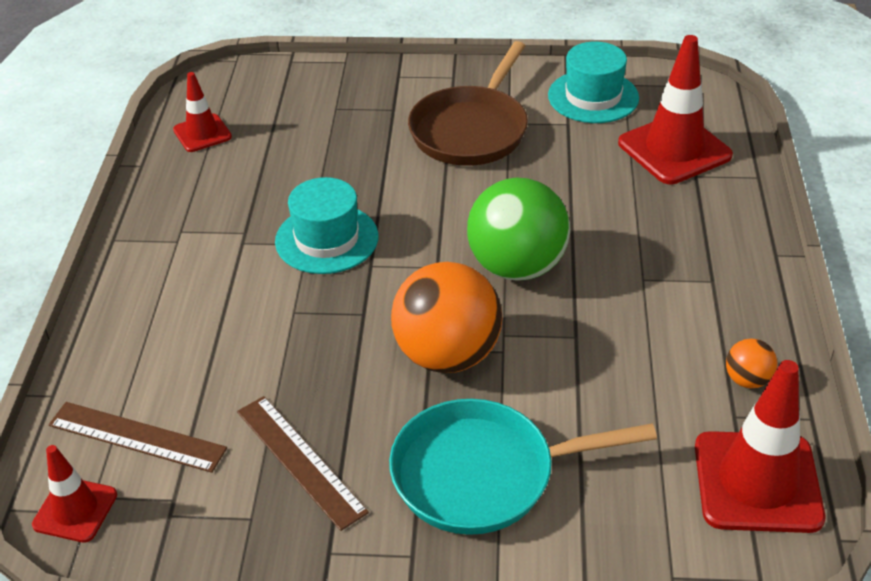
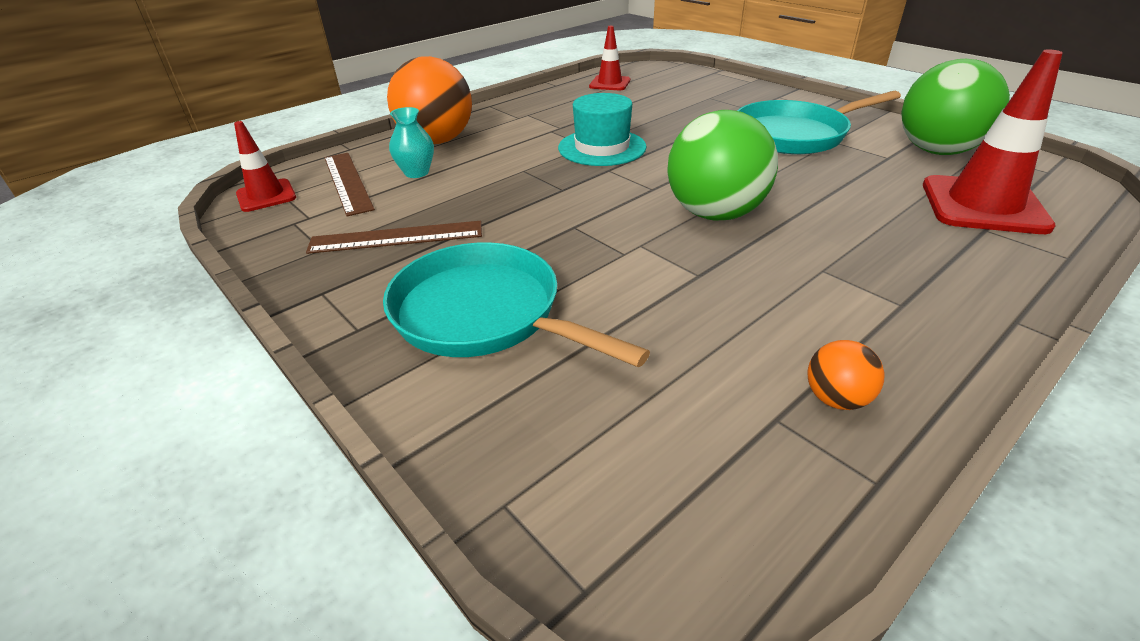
camera: 45 degrees right, 5 degrees down
brown ruler [237,396,369,531] -> brown ruler turned 75 degrees clockwise [306,221,482,254]
orange ball [391,262,503,373] -> orange ball moved to [387,56,472,144]
brown pan [408,41,528,166] -> turquoise pan [737,90,901,155]
turquoise hat [548,42,639,123] -> green ball [901,59,1010,155]
red traffic cone [695,360,825,533] -> none
none -> turquoise vase [389,107,434,178]

